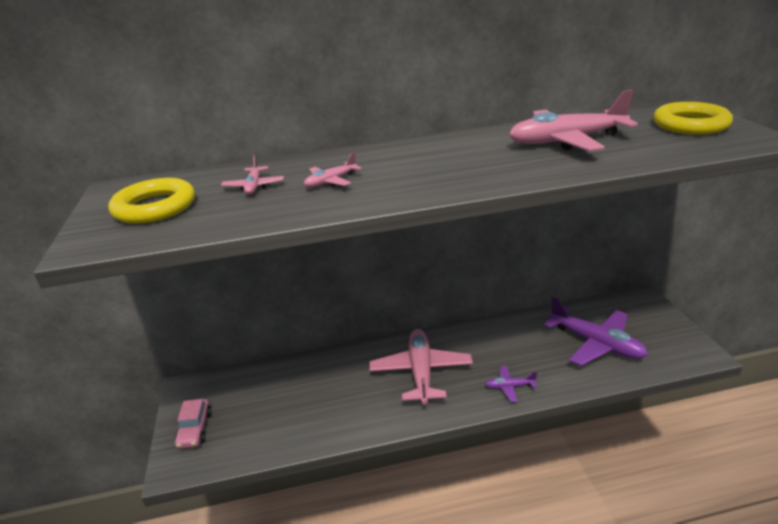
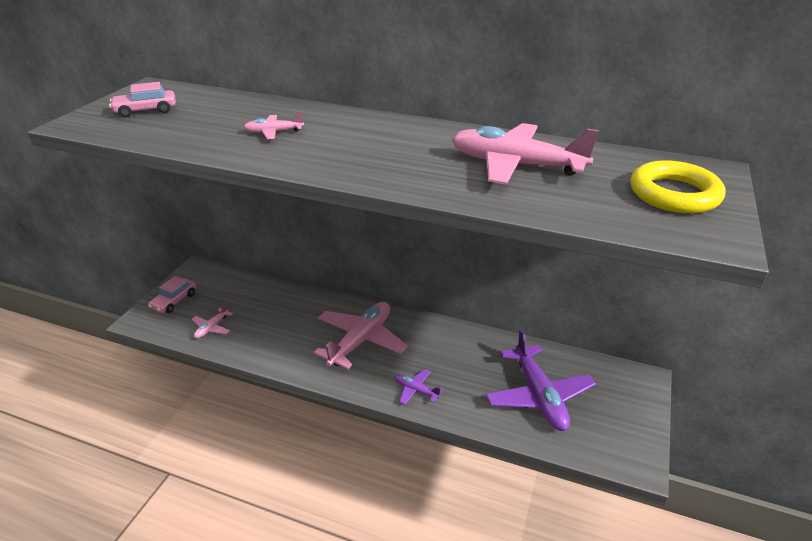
camera: 30 degrees right, 5 degrees up
yellow ring [108,178,195,224] -> pink car [109,82,176,117]
pink plane [221,155,284,195] -> pink plane moved to [192,302,233,338]

